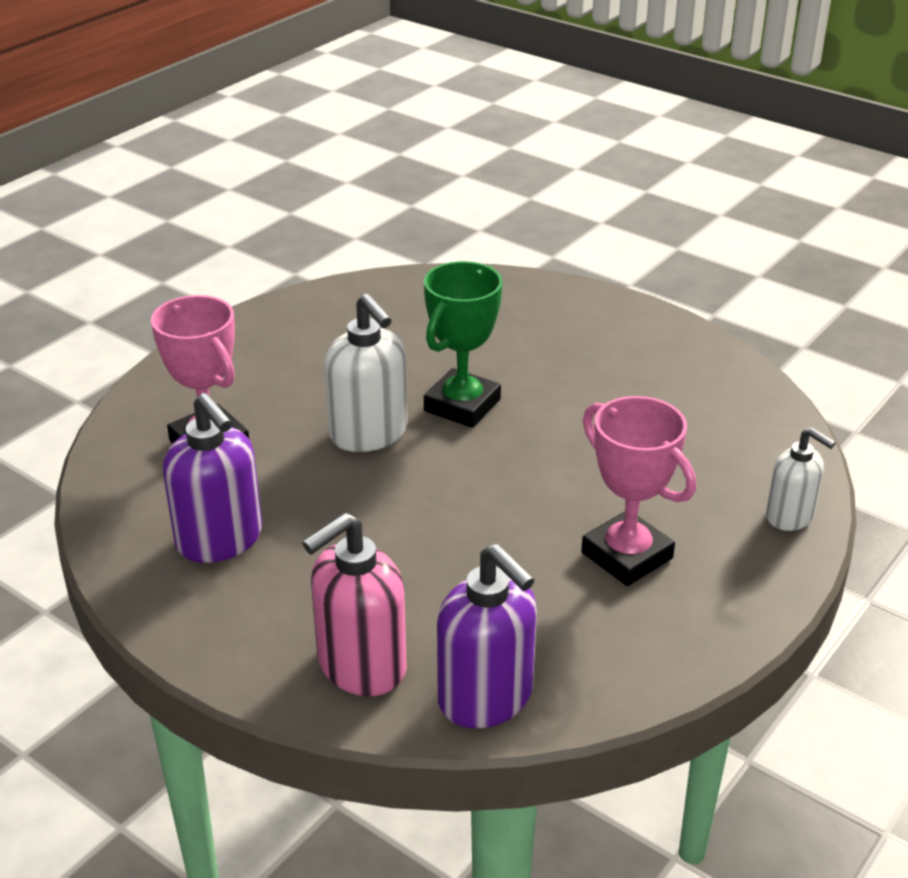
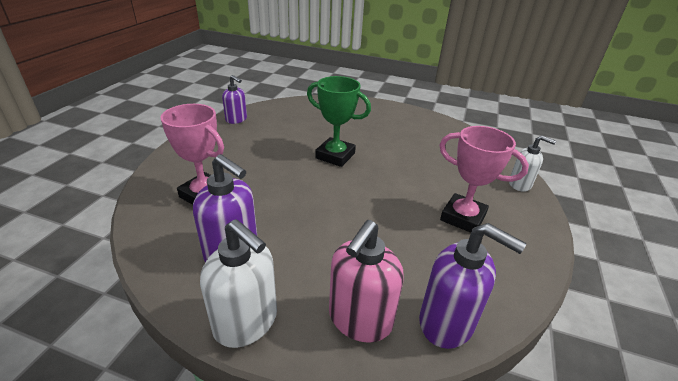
camera: 20 degrees left, 0 degrees up
white soap dispenser [324,294,408,452] -> white soap dispenser moved to [200,219,277,348]
green trophy [424,261,503,428] -> green trophy turned 75 degrees counterclockwise [307,76,371,167]
none -> purple soap dispenser [222,75,247,124]

